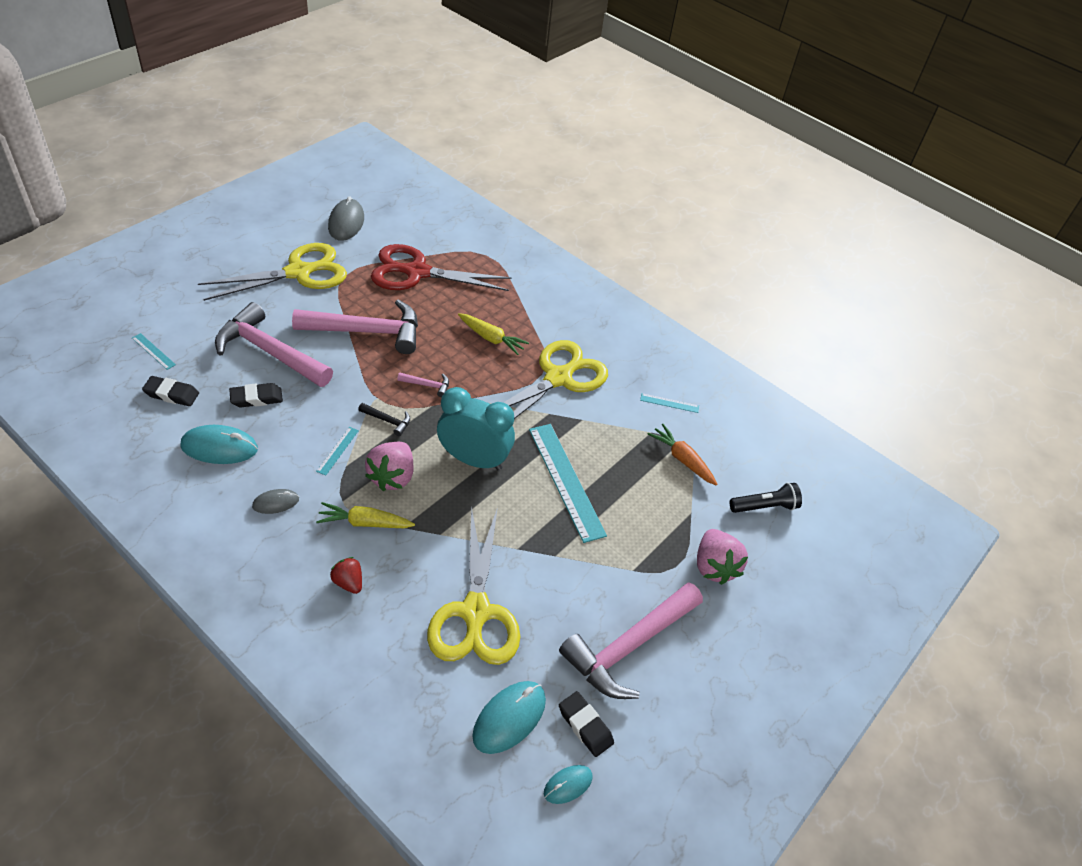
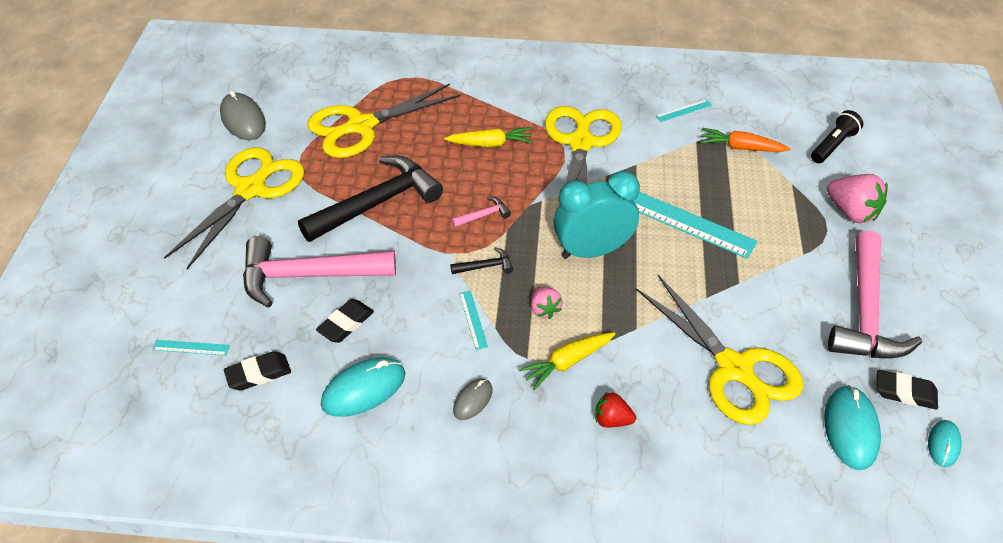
camera: 30 degrees left, 0 degrees up
pink hammer [292,300,418,354] -> black hammer [298,156,443,242]
pink strawberry [365,442,414,491] -> pink strawberry [531,286,562,319], size x0.59
red scissors [371,244,512,291] -> yellow scissors [308,84,461,158]

